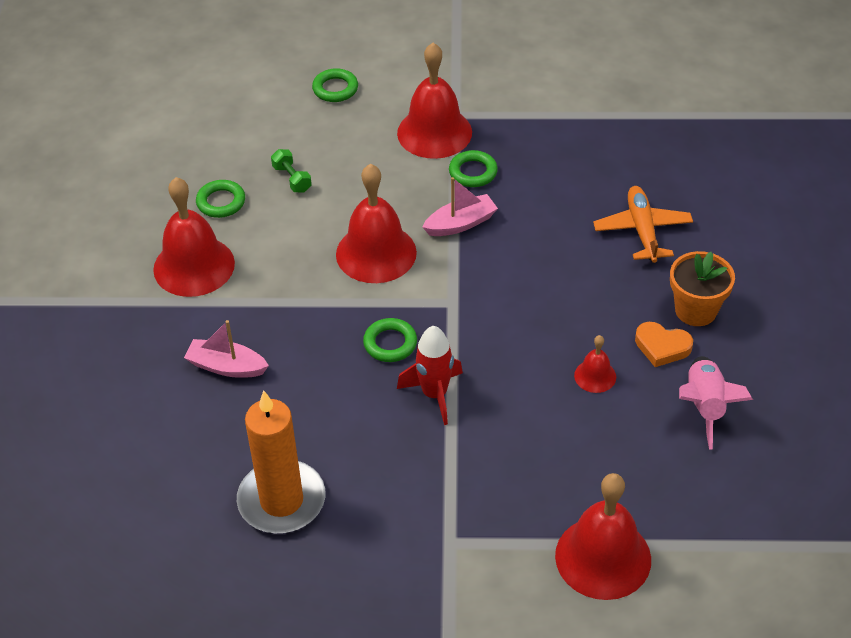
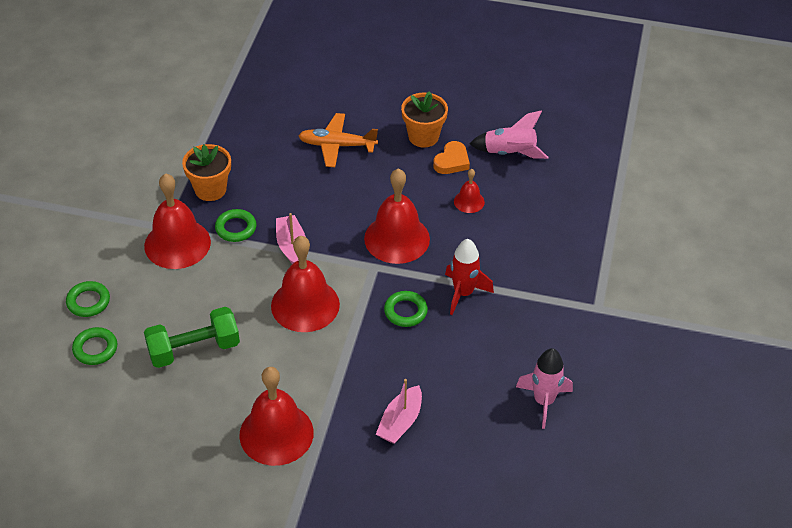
camera: 80 degrees left, 0 degrees up
green ring [196,180,245,218] -> green ring moved to [72,327,117,365]
orange candle [237,391,325,533] -> pink rocket [516,348,573,429]
green dumbbell [271,149,312,193] -> green dumbbell [144,307,240,368], size x1.93
red bell [555,473,651,600] -> red bell moved to [364,169,430,264]
none -> orange flower pot [182,144,231,201]

